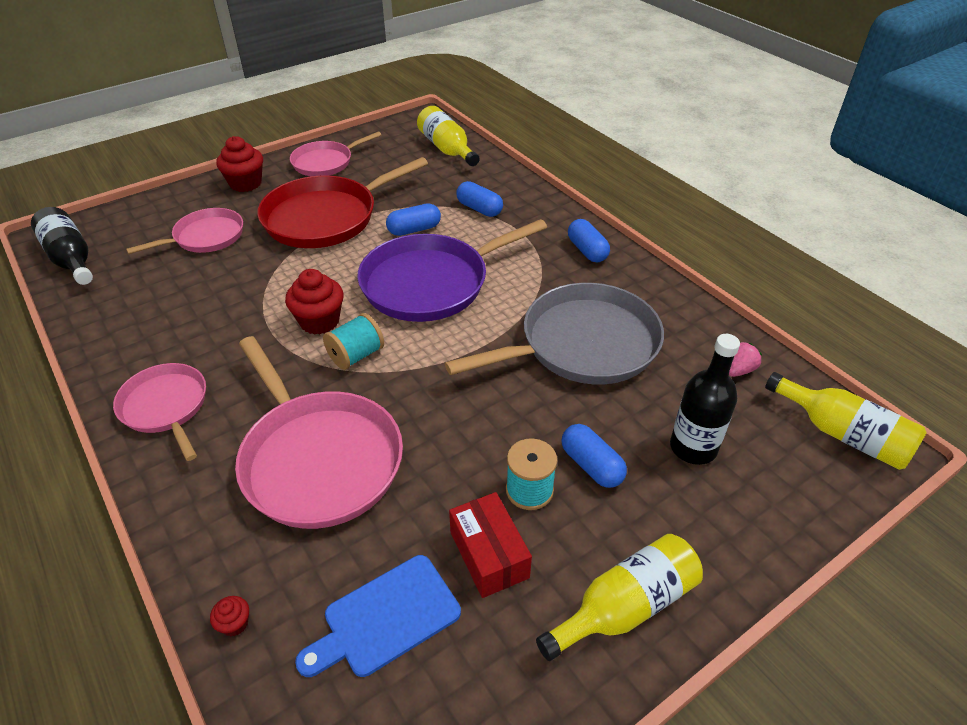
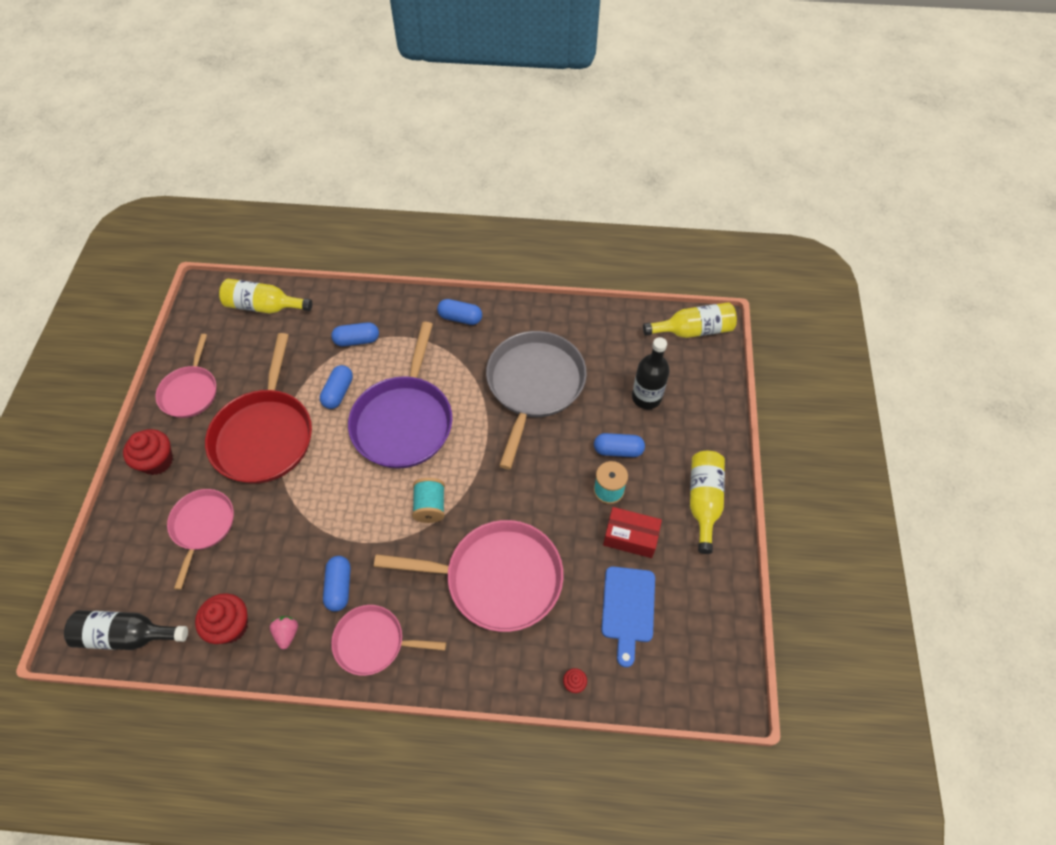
camera: 50 degrees left, 15 degrees up
red cupcake [285,269,344,335] -> red cupcake moved to [195,593,248,644]
pink strawberry [729,342,762,377] -> pink strawberry moved to [270,616,298,649]
none -> blue capsule [323,556,351,612]

